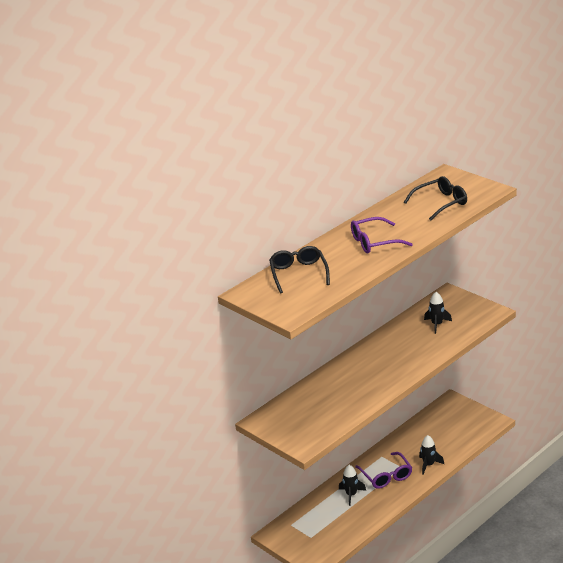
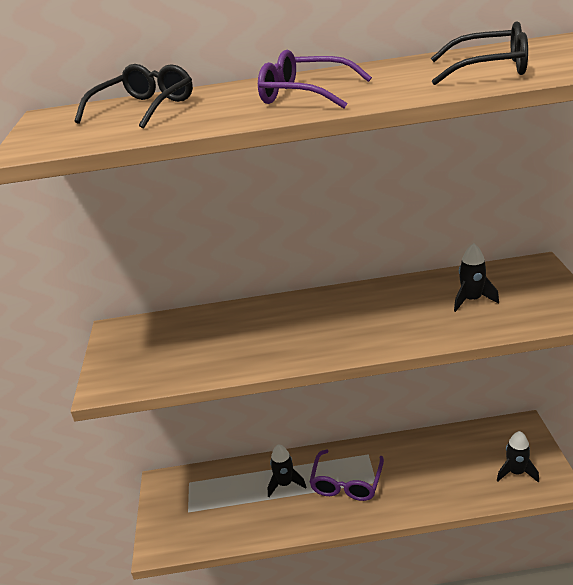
camera: 40 degrees right, 0 degrees up
black rocket [419,435,444,475] -> black rocket moved to [497,431,539,483]

